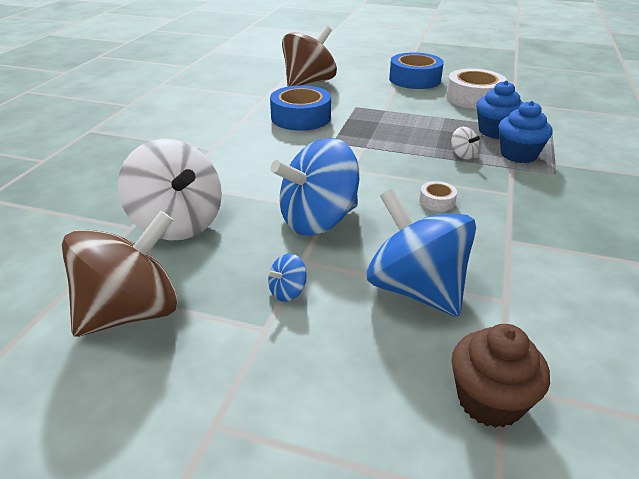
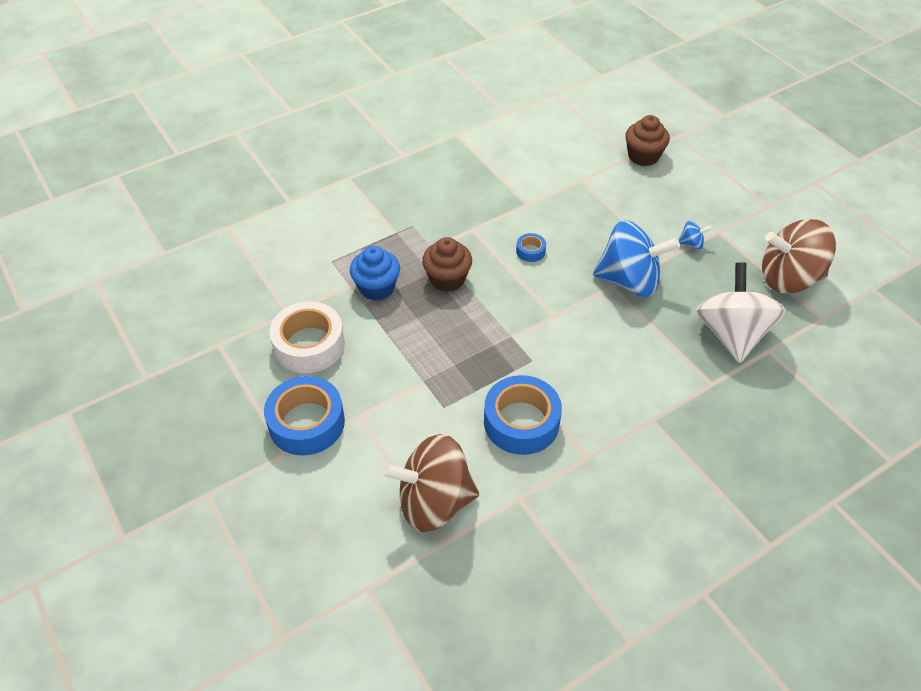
camera: 140 degrees left, 15 degrees up
blue spinning top [367,189,476,317] -> none
white tape [419,181,457,211] -> blue tape [516,233,546,262]
white spinning top [451,127,480,159] -> brown cupcake [422,237,472,292]
blue cupcake [498,101,552,163] -> none

